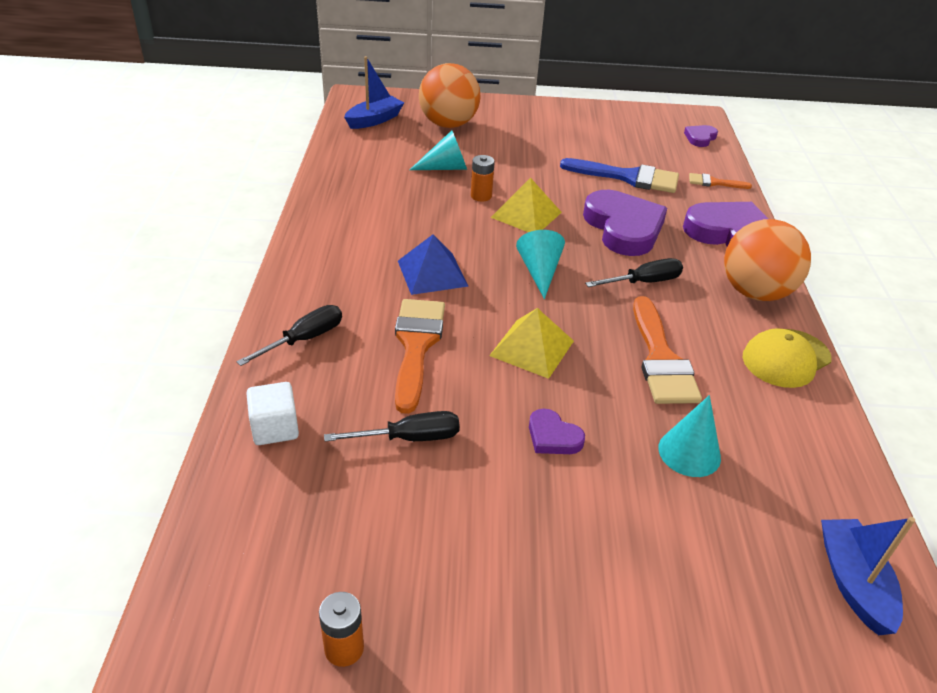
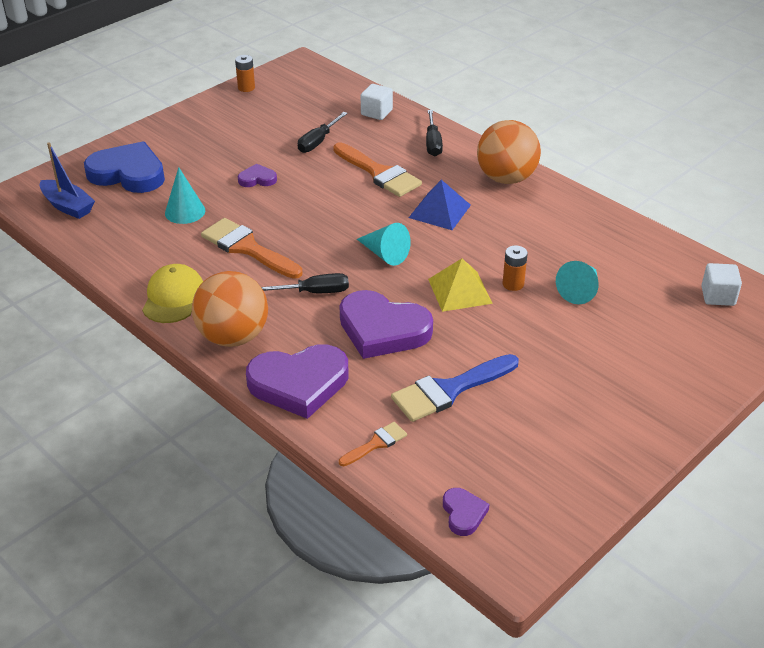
camera: 135 degrees right, 0 degrees up
blue boat [344,56,404,129] -> white cube [701,263,742,306]
orange ball [419,63,481,128] -> orange ball moved to [477,120,541,184]
yellow pyramid [489,308,574,379] -> none
black screwdriver [585,258,683,287] -> black screwdriver turned 120 degrees counterclockwise [261,273,349,293]
none -> blue heart [84,141,165,193]

